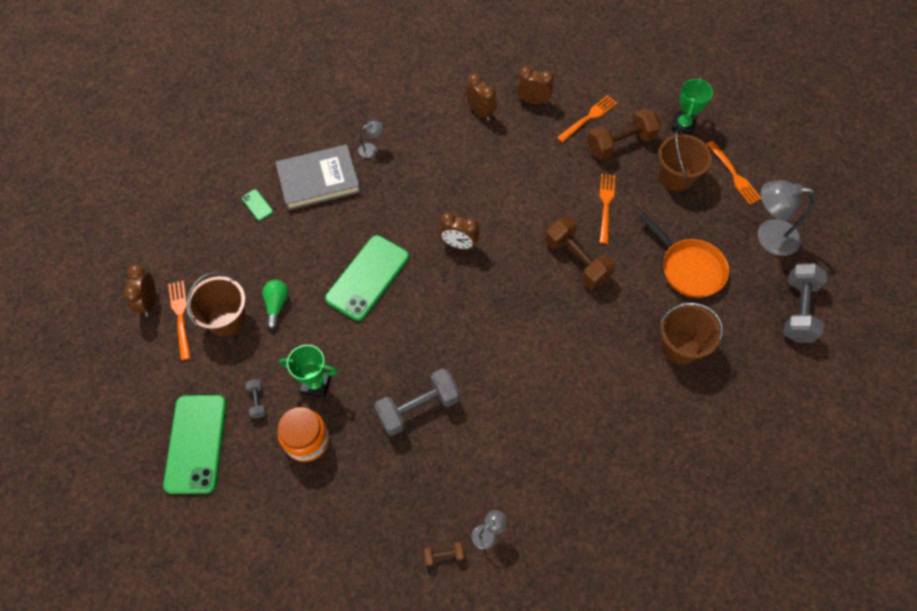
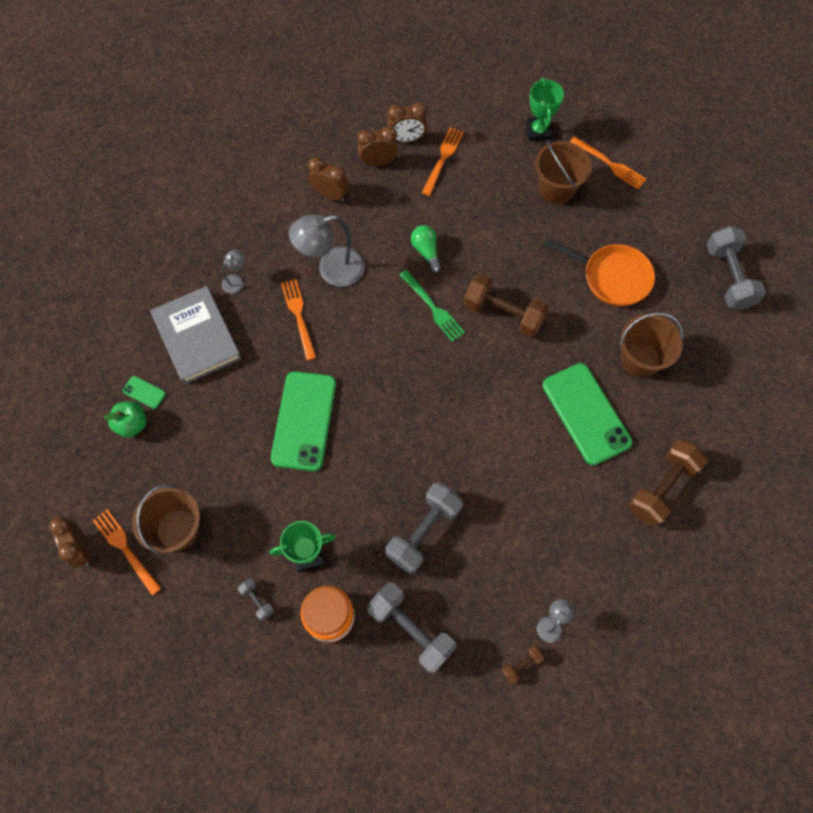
camera: 25 degrees left, 5 degrees up
green phone [163,395,227,494] -> green phone moved to [543,363,632,465]
green light bulb [262,280,289,329] -> green light bulb moved to [411,225,441,273]
grey book [275,144,361,211] -> grey book turned 75 degrees counterclockwise [150,286,242,385]
brown clock [439,212,480,249] -> brown clock moved to [387,102,427,142]
brown dumbbell [587,108,661,160] -> brown dumbbell moved to [629,439,708,527]
orange fork [599,174,615,244] -> orange fork moved to [281,279,316,361]
grey lamp [758,180,815,256] -> grey lamp moved to [289,215,365,287]
none -> green apple [104,401,147,438]
none -> grey dumbbell [367,583,457,674]
none -> green fork [399,270,465,342]

